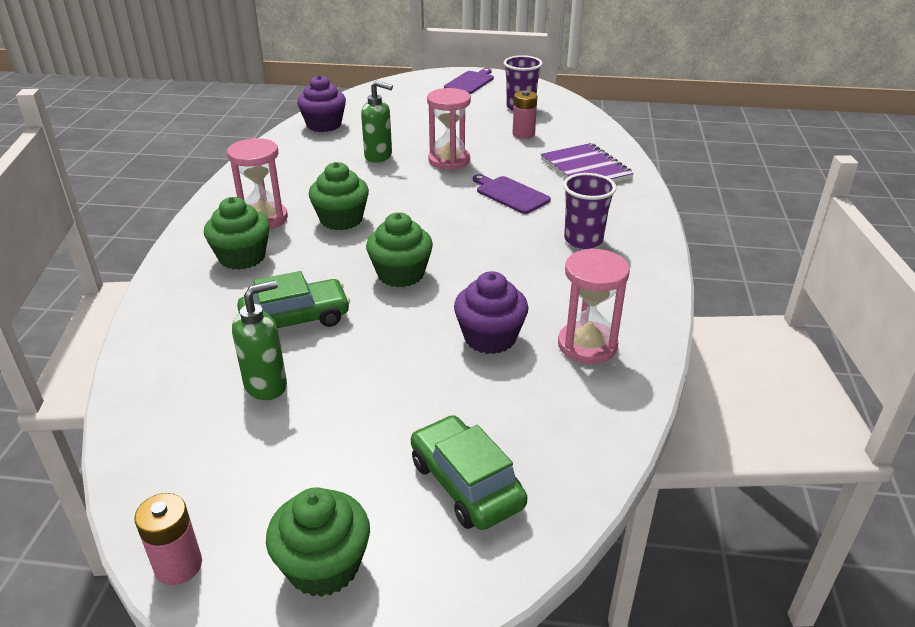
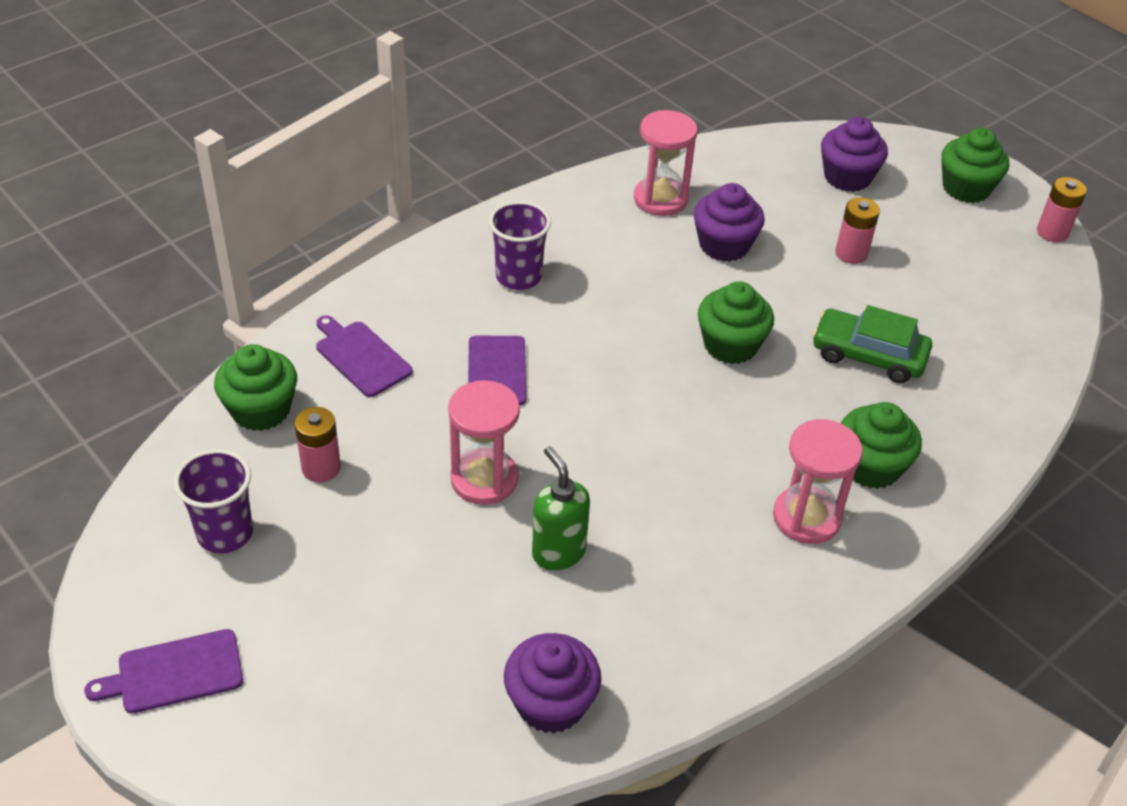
camera: 140 degrees left, 10 degrees up
green soap dispenser [232,280,287,400] -> none
green cupcake [309,162,369,230] -> green cupcake moved to [214,344,297,431]
green car [411,415,527,530] -> purple cupcake [821,117,888,192]
purple notebook [541,143,634,182] -> purple cutting board [316,315,413,397]
none -> pink battery [836,197,880,264]

